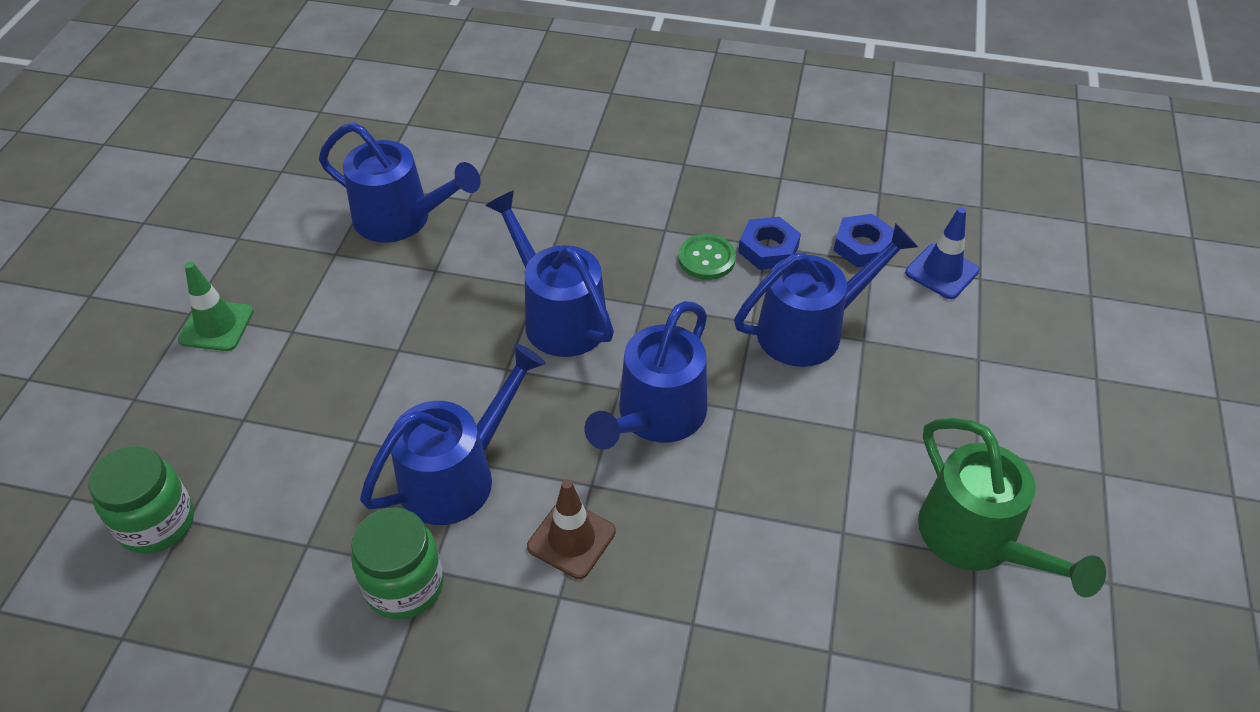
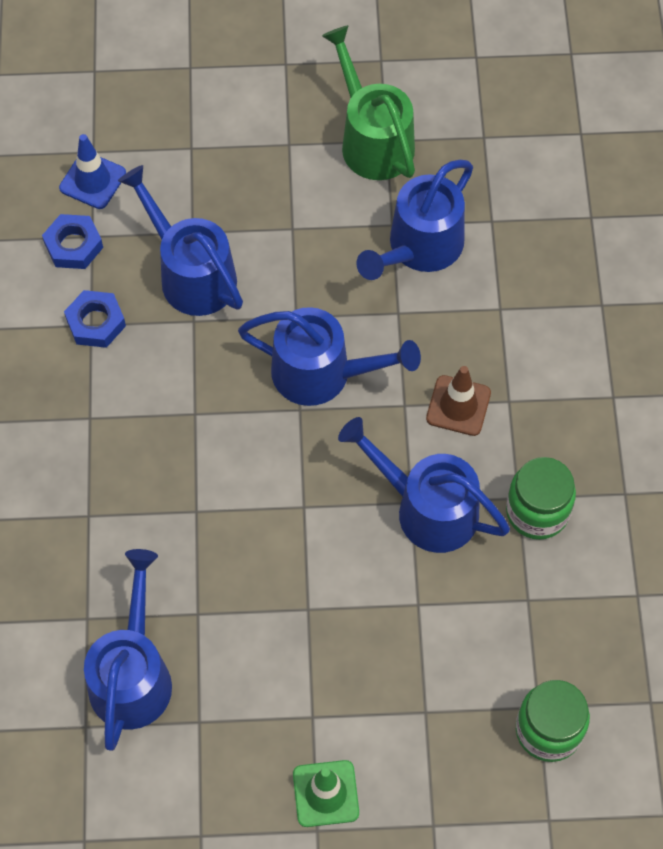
camera: 105 degrees left, 15 degrees up
blue watering can [485,191,614,357] -> blue watering can moved to [356,160,473,280]
green button [678,234,736,280] -> none
green watering can [918,418,1106,597] -> green watering can turned 75 degrees counterclockwise [322,25,415,180]

